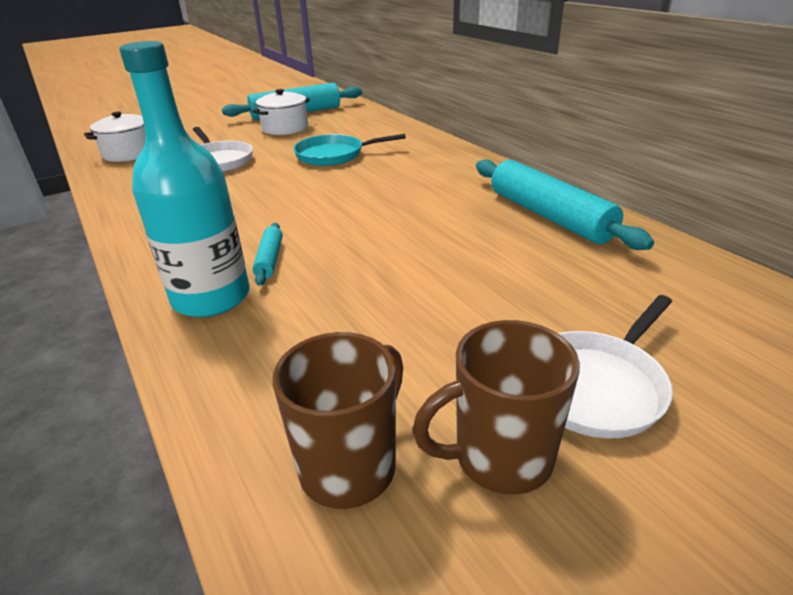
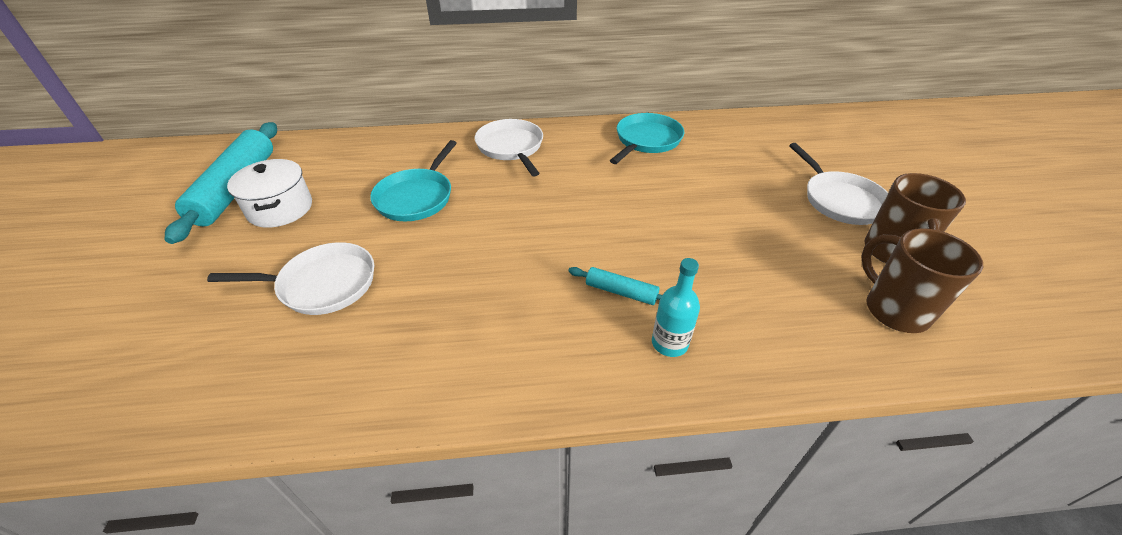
camera: 65 degrees left, 10 degrees up
white pot [84,112,146,162] -> none
turquoise bottle [119,41,249,317] -> turquoise bottle [652,258,700,357], size x0.50
turquoise rolling pin [476,160,654,250] -> turquoise pan [610,113,684,164]
none -> white pan [475,119,543,177]

